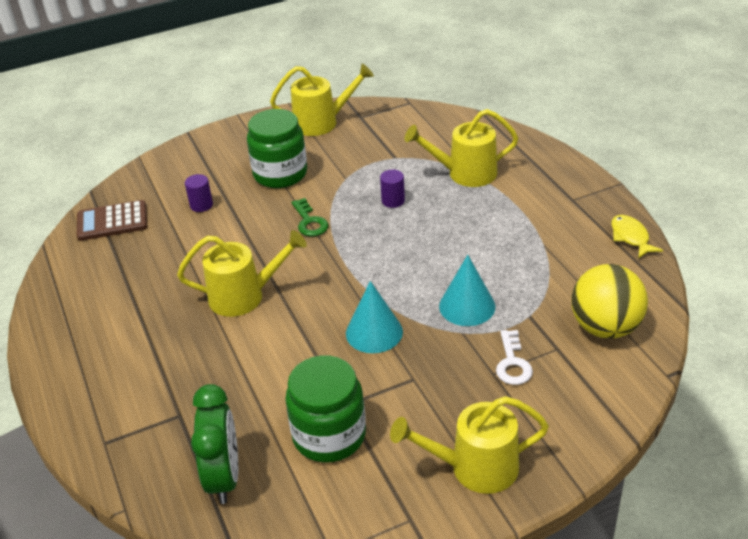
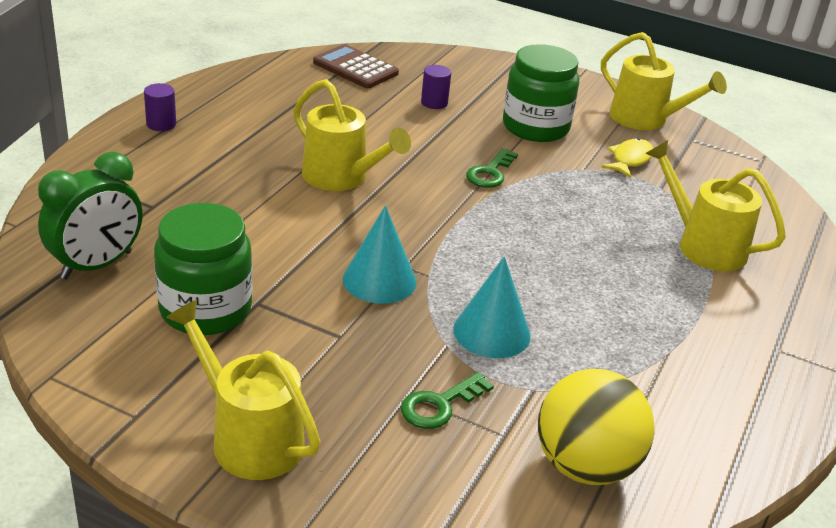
camera: 45 degrees right, 5 degrees down
purple cylinder [380,169,405,208] -> purple cylinder moved to [144,83,176,131]
white key [496,330,533,385] -> green key [401,372,494,429]
yellow fish [611,215,663,259] -> yellow fish moved to [601,138,653,178]

